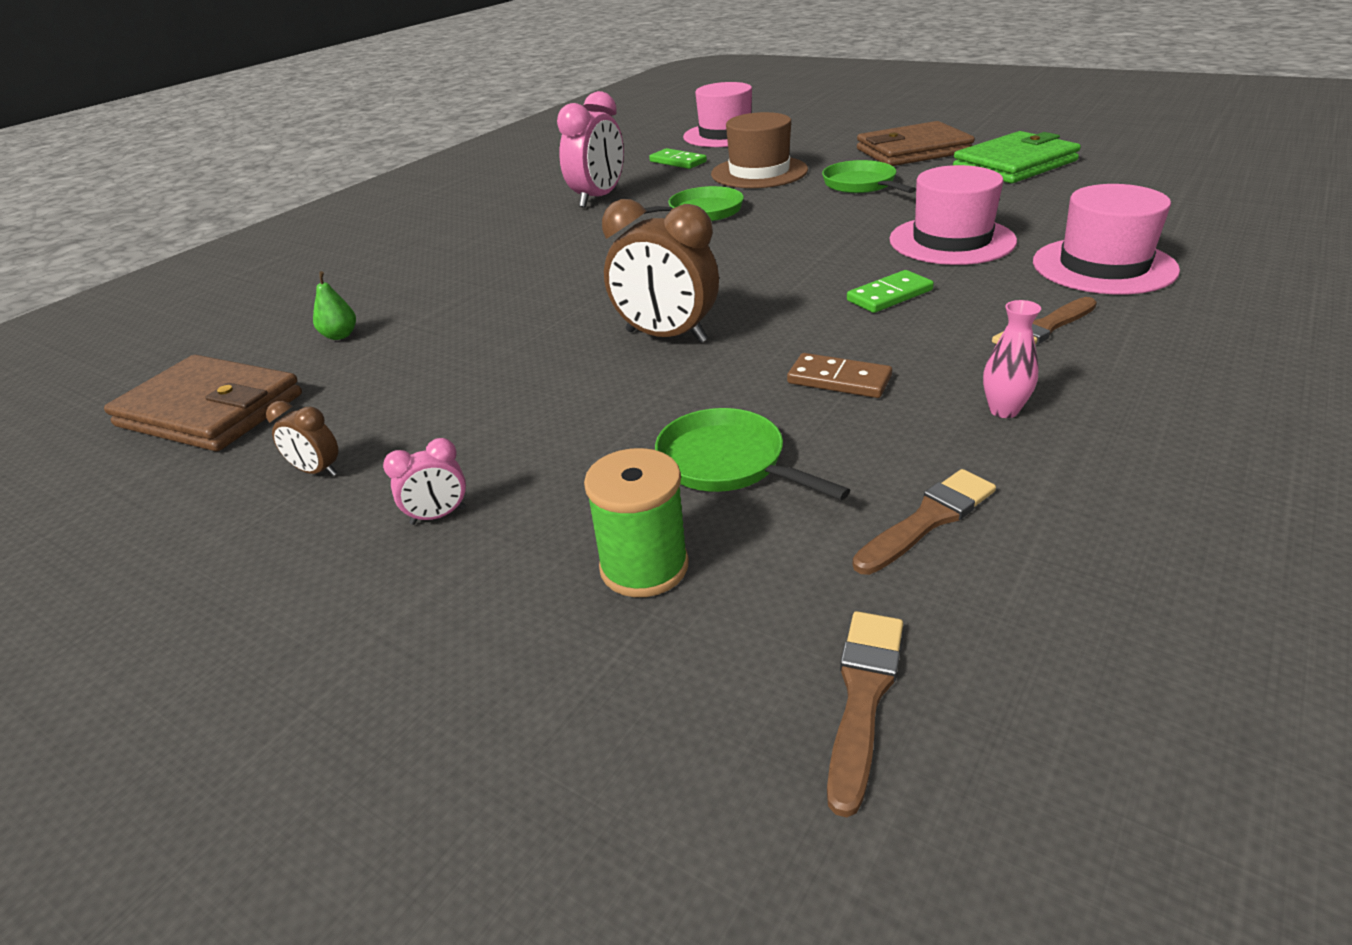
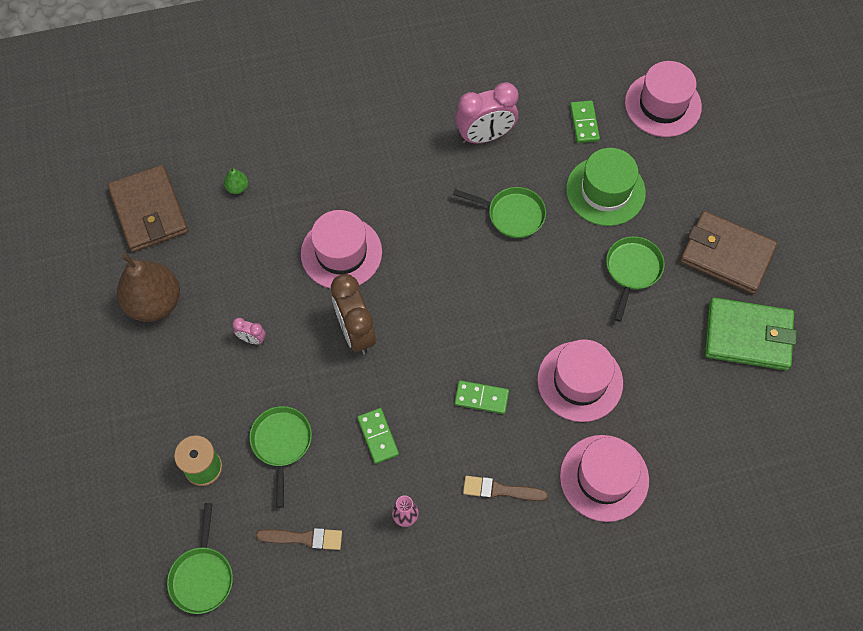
camera: 40 degrees right, 30 degrees up
brown clock [266,401,338,476] -> brown pear [117,253,180,322]
pink clock [383,438,466,525] -> pink clock moved to [232,318,266,345]
brown hat [711,112,808,188] -> green hat [566,148,646,226]
brown domino [787,353,892,398] -> green domino [357,408,399,464]
brown brush [827,611,903,817] -> green pan [167,503,233,614]
none -> pink hat [301,210,382,289]

